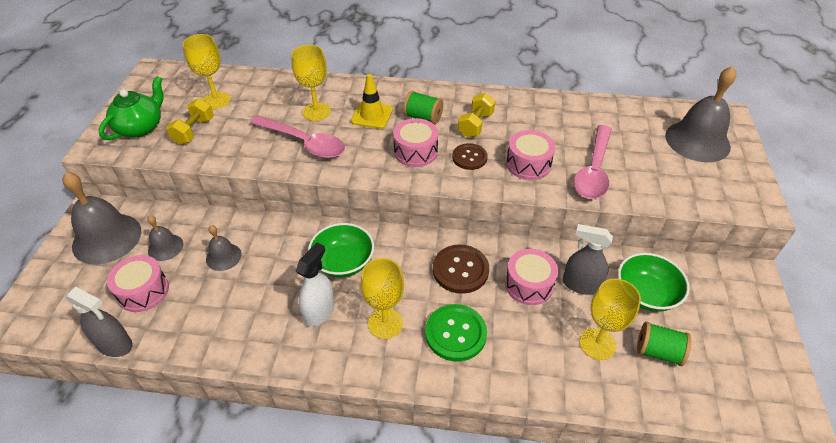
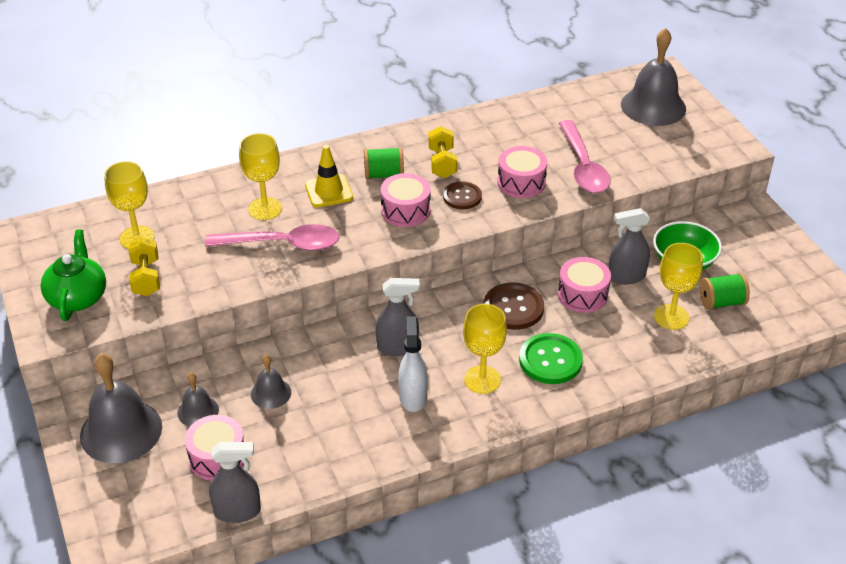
camera: 30 degrees left, 5 degrees down
green bowl [308,223,374,277] -> grey spray bottle [376,278,420,356]

